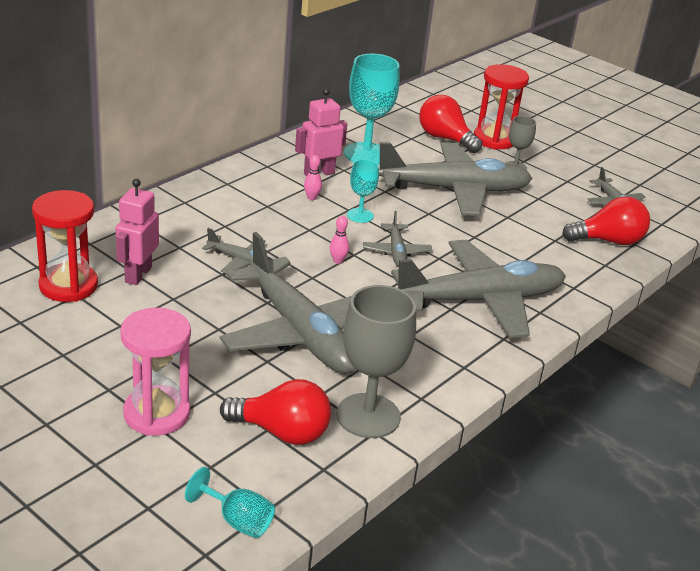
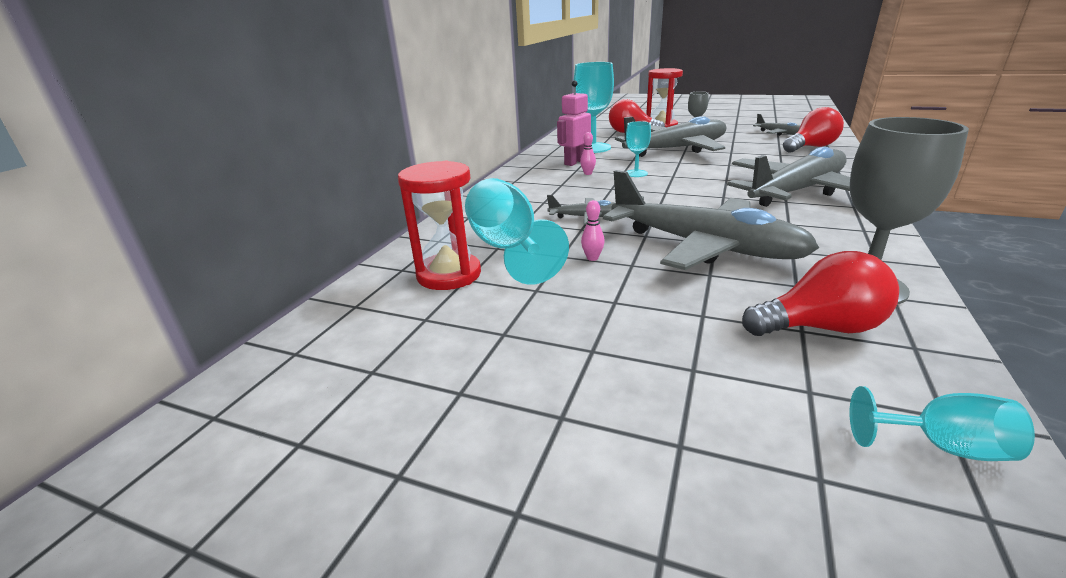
camera: 15 degrees left, 5 degrees down
pink robot [116,179,159,285] -> turquoise goblet [465,178,569,285]
pink hourglass [120,308,191,436] -> none
pink bowling pin [330,216,349,264] -> pink bowling pin moved to [581,200,605,261]
grey plane [363,211,432,267] -> none

